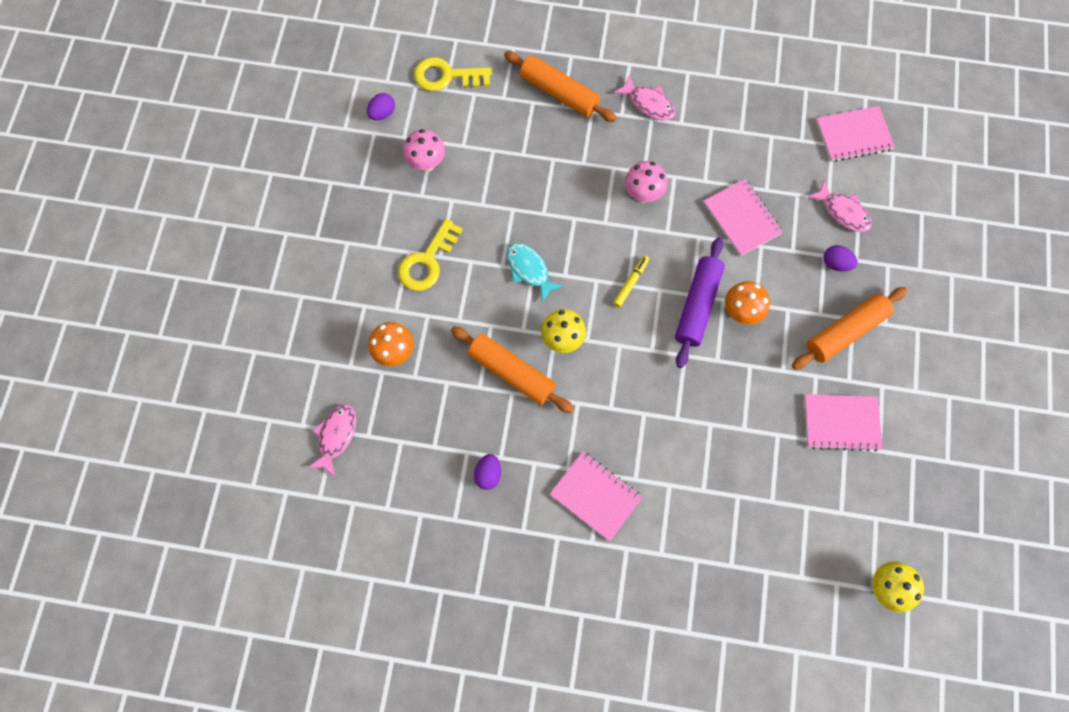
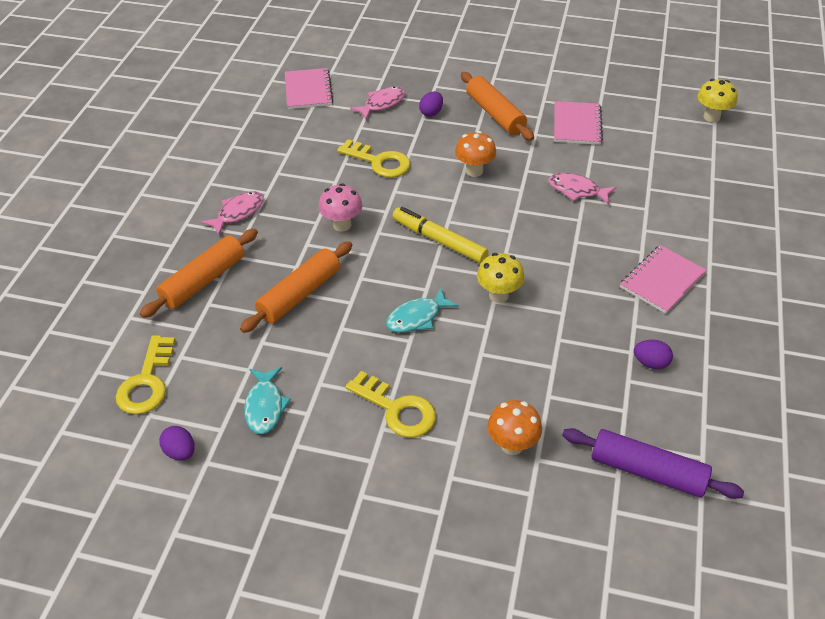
camera: 85 degrees left, 25 degrees down
pink fish [307,404,357,477] -> pink fish moved to [549,173,616,204]
pink mushroom [403,129,445,172] -> turquoise fish [244,367,291,434]
orange rolling pin [451,326,574,413] -> orange rolling pin moved to [240,241,352,333]
yellow marker [613,255,649,308] -> yellow marker [392,207,488,263], size x1.76
purple rolling pin [675,237,725,368] -> purple rolling pin moved to [562,428,744,499]
pink notebook [704,179,783,256] -> yellow key [337,139,411,178]

